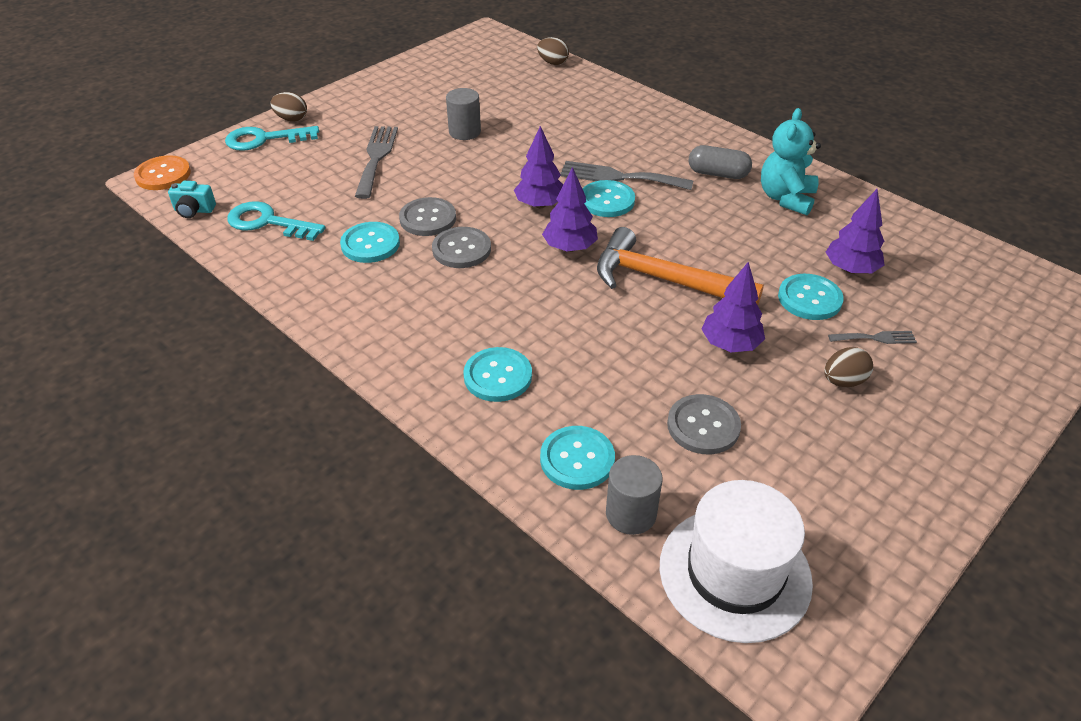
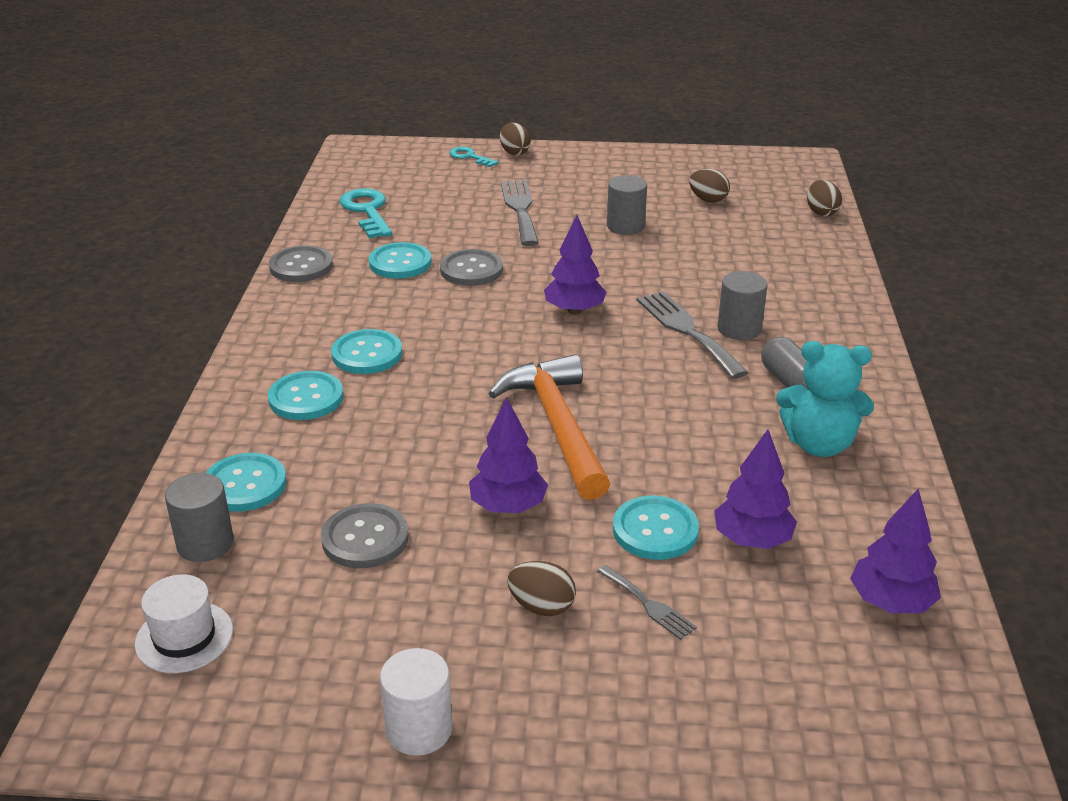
camera: 50 degrees right, 10 degrees down
orange button [134,155,191,190] -> none
turquoise camera [168,181,216,218] -> none
turquoise key [225,126,319,151] -> turquoise key [449,147,498,167], size x0.59
grey fork [355,126,398,199] -> grey fork turned 60 degrees counterclockwise [501,180,539,246]
grey button [432,227,491,268] -> grey button moved to [269,246,333,282]
purple tree [542,167,598,252] -> purple tree moved to [850,488,941,614]
turquoise button [583,180,635,217] -> turquoise button moved to [331,329,402,374]
white hat [660,480,813,643] -> white hat [135,575,233,673], size x0.56
turquoise teddy bear [761,108,821,215] -> turquoise teddy bear turned 150 degrees counterclockwise [776,341,874,457]
none -> white cylinder [380,648,452,756]
none -> brown egg [689,169,730,203]
none -> grey cylinder [718,271,768,340]

